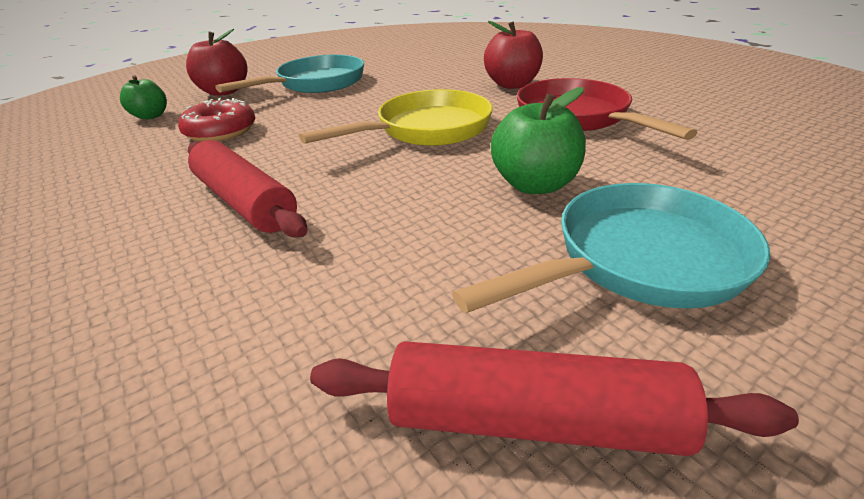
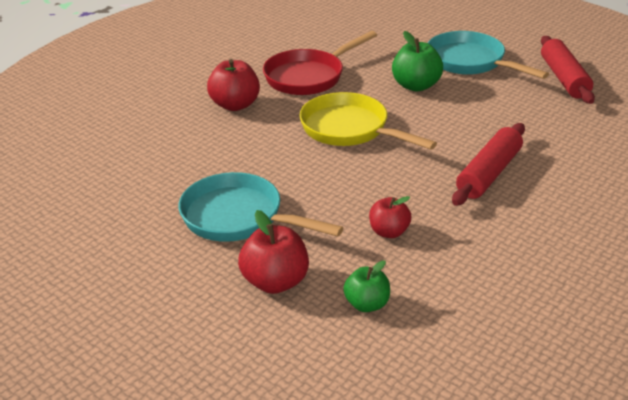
camera: 105 degrees left, 0 degrees up
red donut [178,98,255,142] -> red apple [369,196,411,238]

